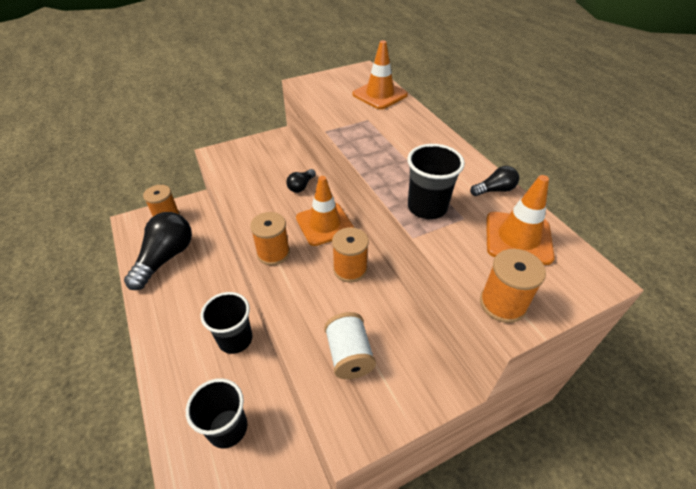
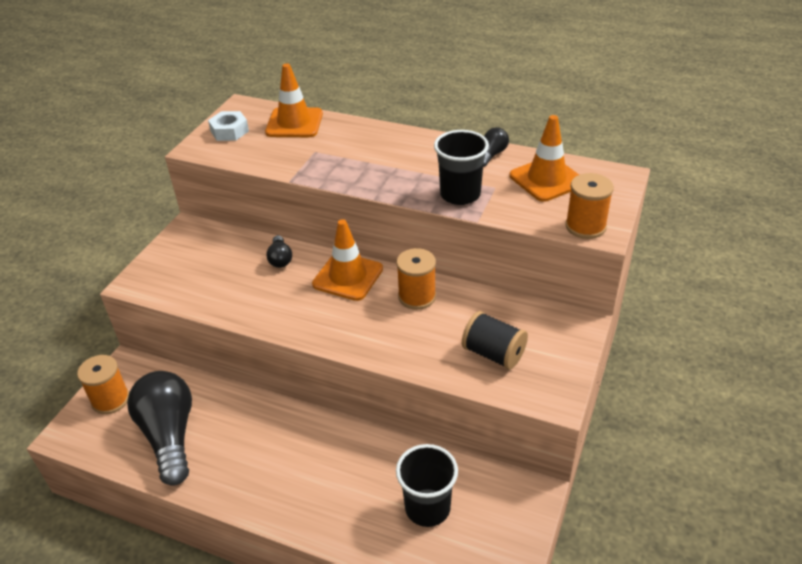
camera: 40 degrees left, 5 degrees down
black cup [201,292,252,354] -> none
orange spool [250,212,290,265] -> none
white spool [324,312,376,379] -> black spool [462,311,528,369]
none -> white nut [208,111,249,141]

